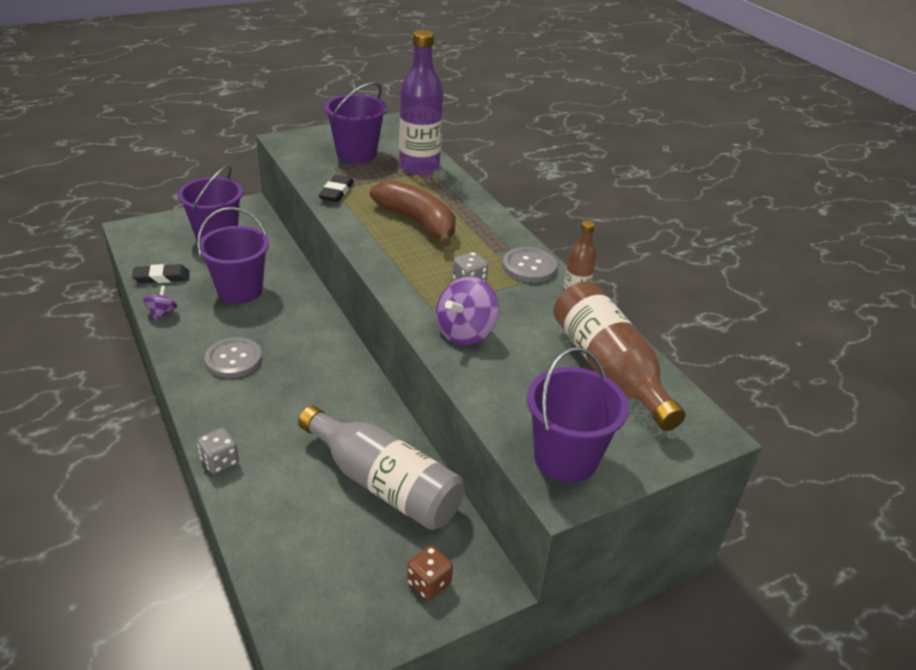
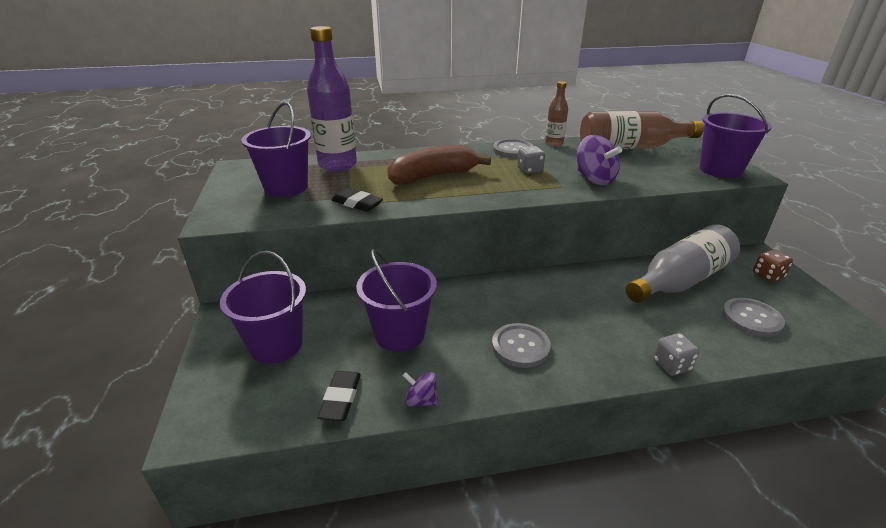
camera: 70 degrees left, 5 degrees down
none -> grey button [722,298,785,337]

